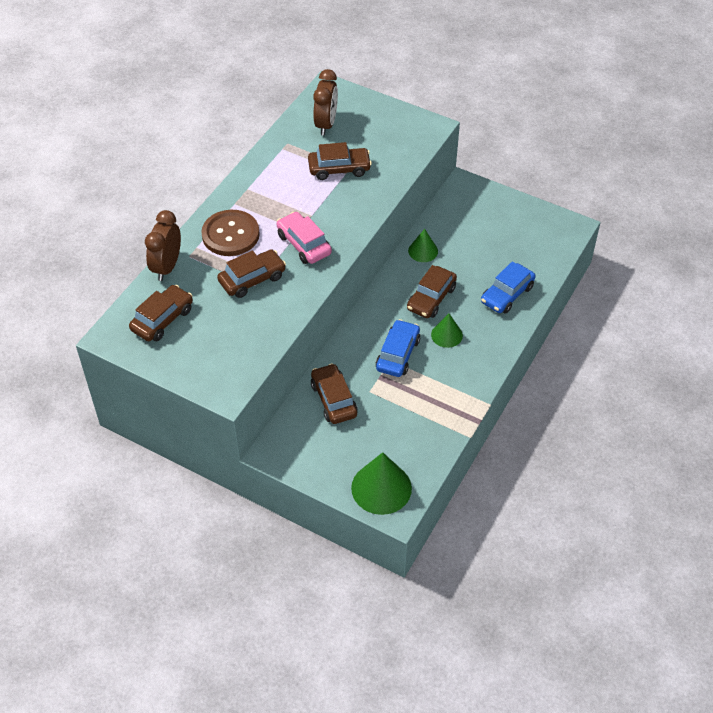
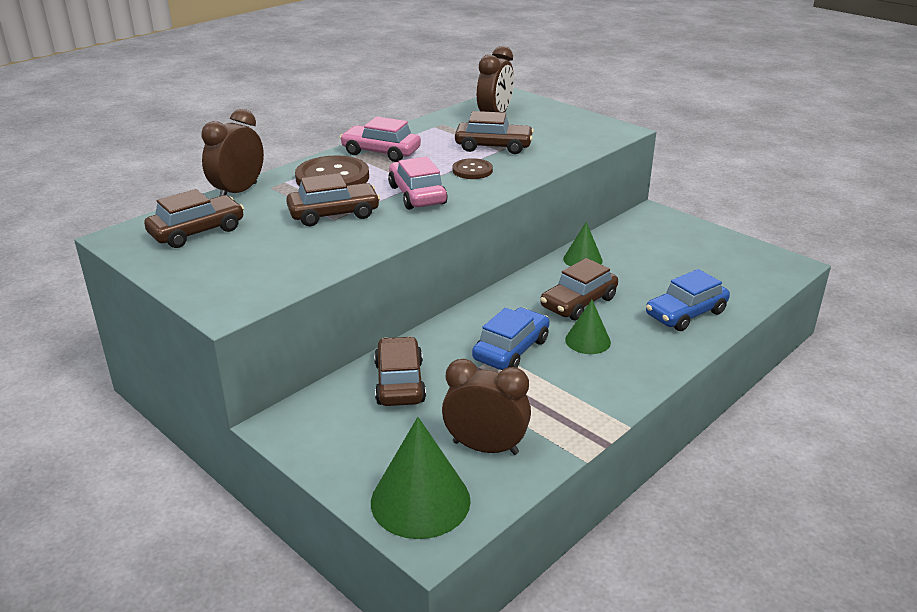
camera: 15 degrees right, 20 degrees down
none -> pink car [340,117,421,162]
none -> brown clock [442,359,531,455]
none -> brown button [452,158,493,179]

